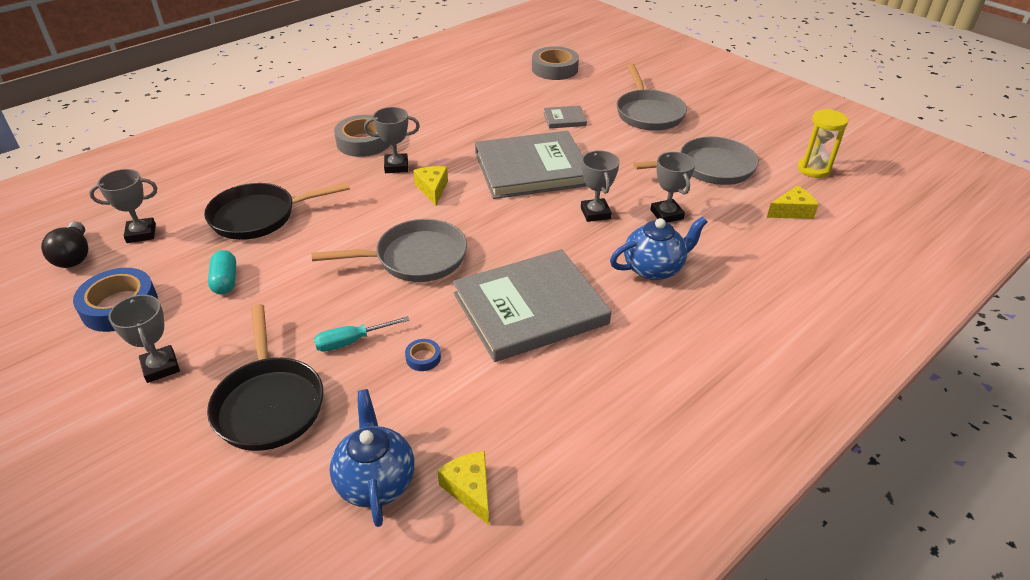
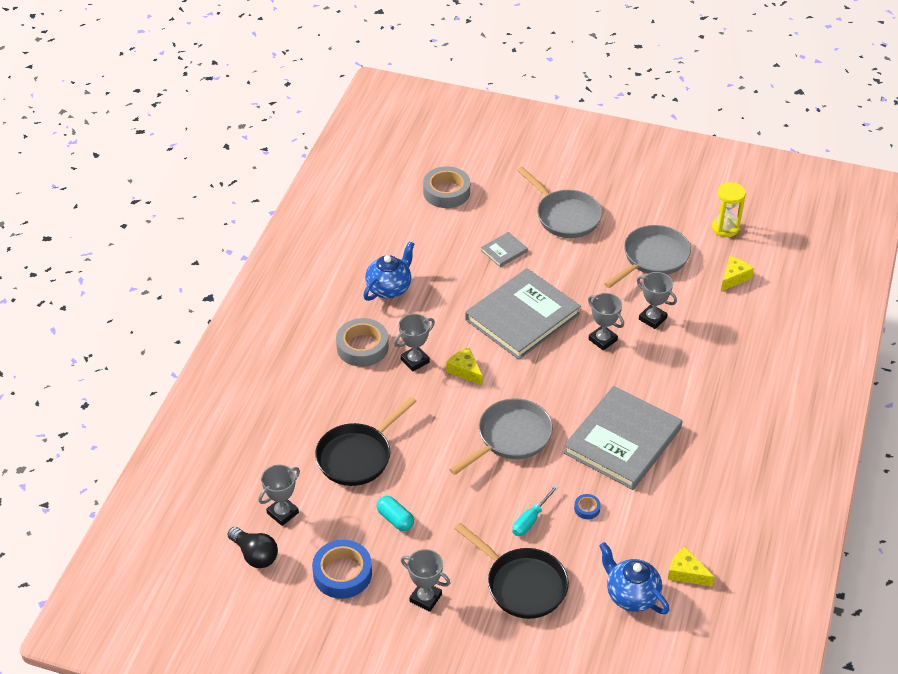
camera: 30 degrees left, 5 degrees up
blue teapot [610,216,707,280] -> blue teapot moved to [363,241,414,301]

